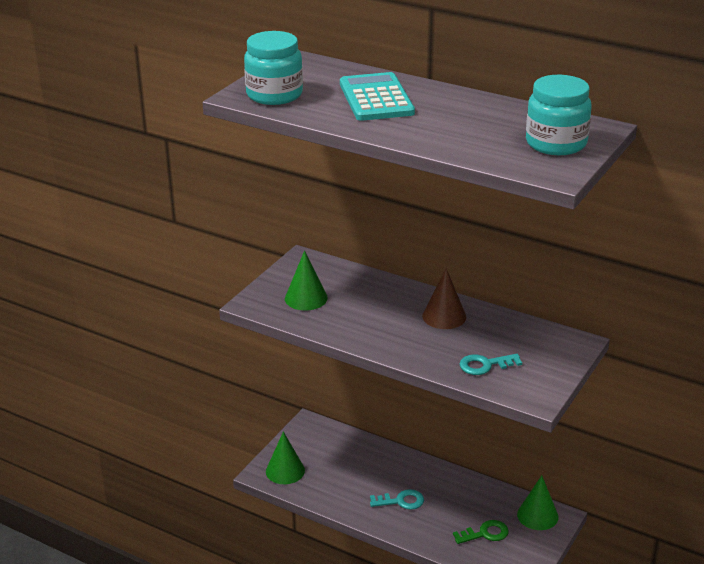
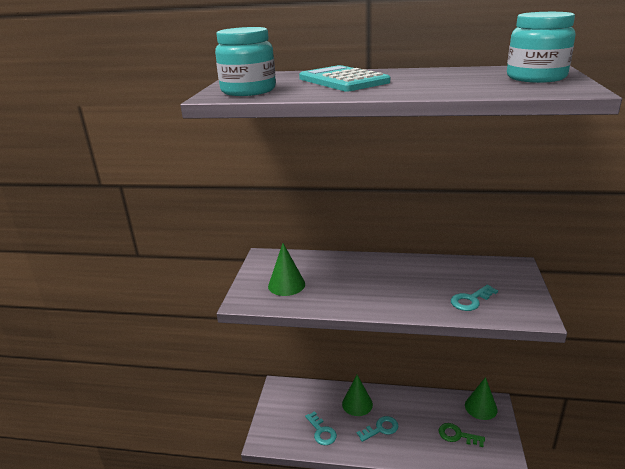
camera: 20 degrees left, 5 degrees down
green cone [266,432,305,484] -> green cone moved to [342,375,373,416]
brown cone [422,268,466,329] -> none
green key [453,520,509,544] -> green key turned 120 degrees counterclockwise [439,423,485,447]
none -> turquoise key [305,411,337,445]

